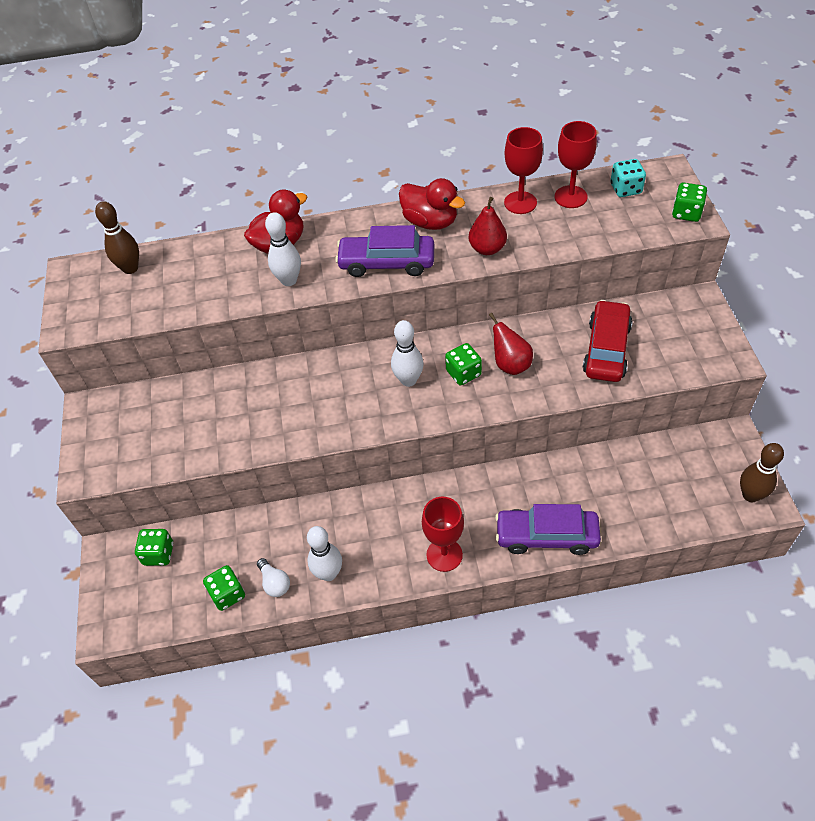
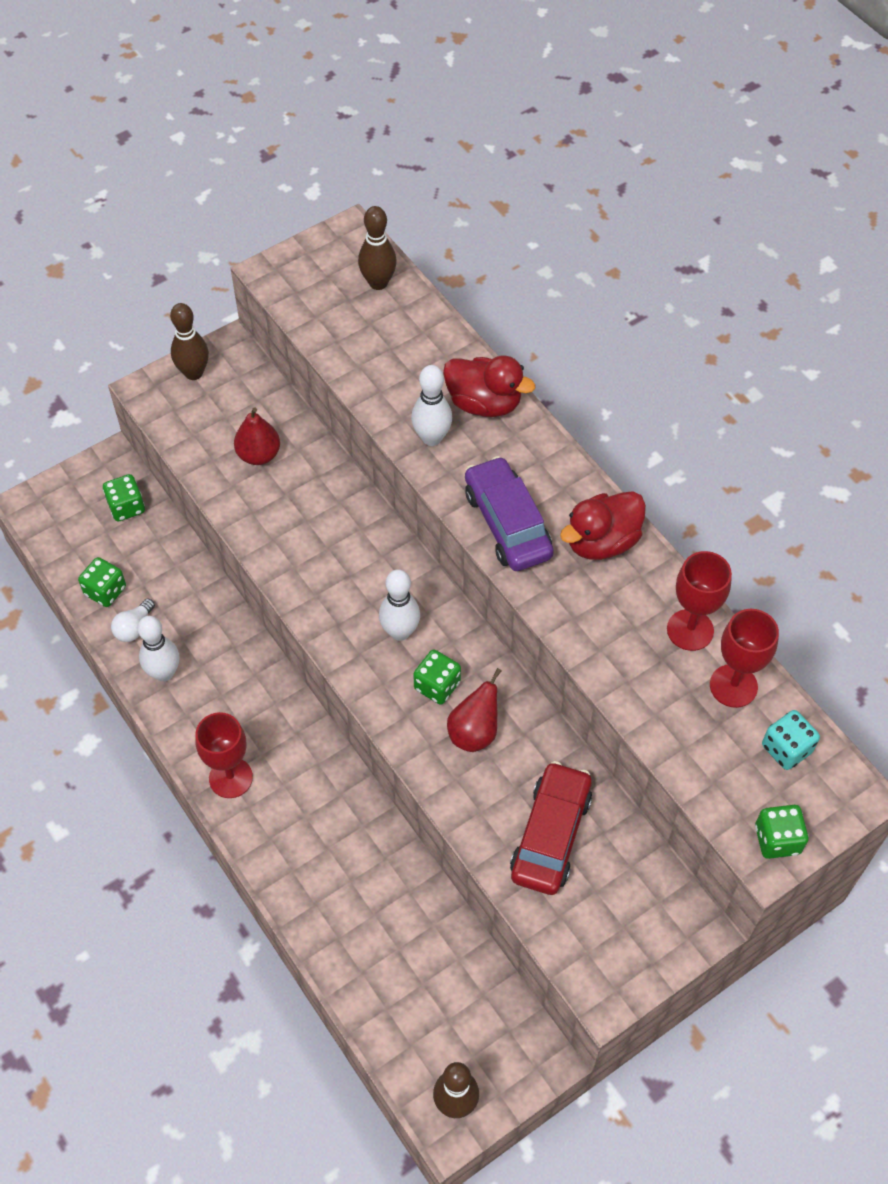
camera: 60 degrees right, 5 degrees up
red duck [399,178,465,230] -> red duck turned 45 degrees clockwise [560,491,646,560]
red pear [469,197,507,255] -> red pear moved to [234,407,280,465]
purple car [495,504,601,555] -> none
red car [583,300,633,382] -> red car turned 60 degrees counterclockwise [510,761,592,895]
none -> brown bowling pin [170,303,209,380]

